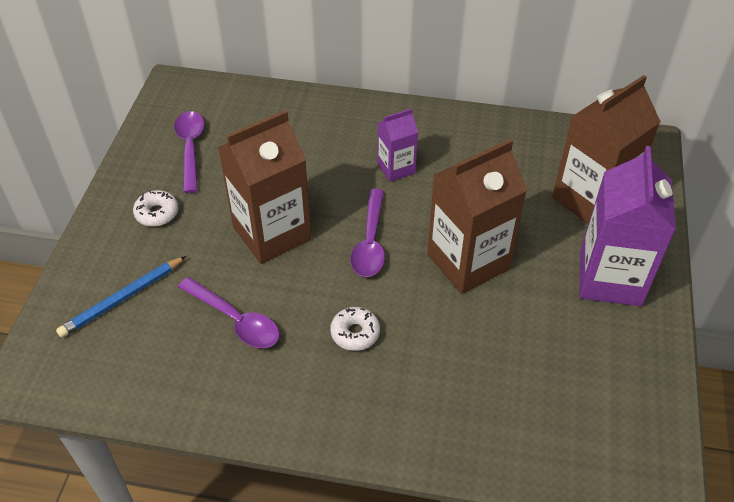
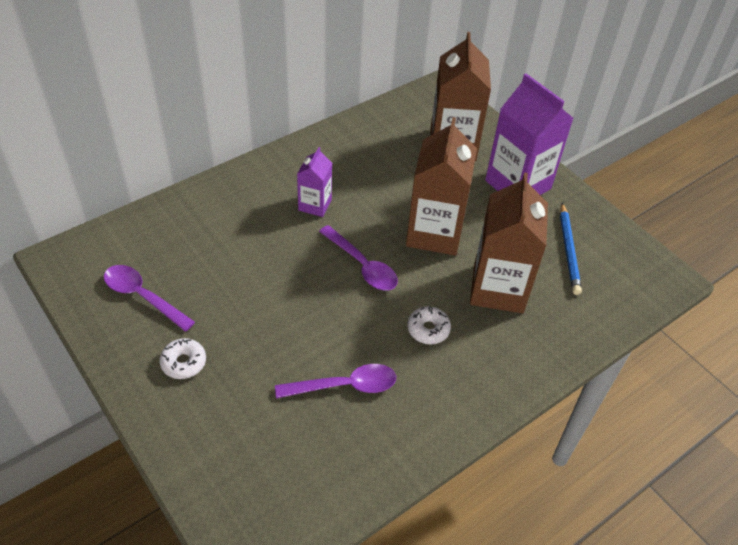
camera: 50 degrees left, 0 degrees up
blue pencil [56,256,186,338] -> blue pencil moved to [560,203,582,295]
brown carton [218,110,312,264] -> brown carton moved to [470,172,548,313]

